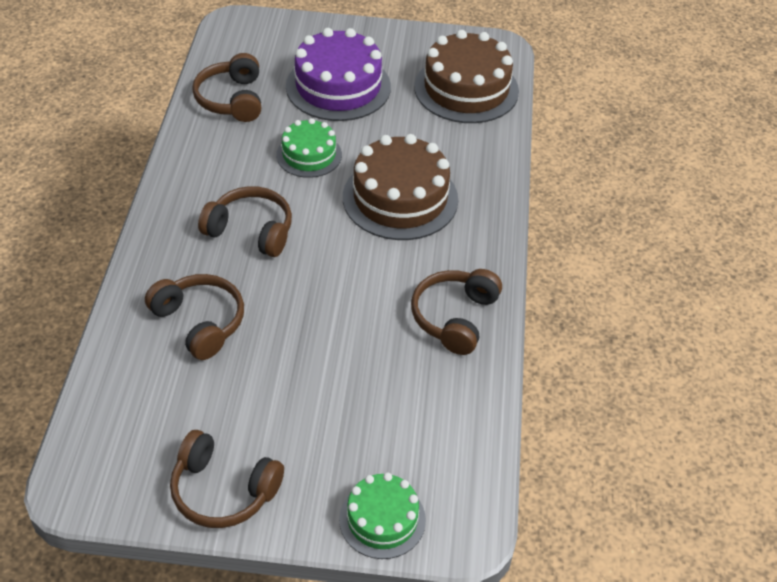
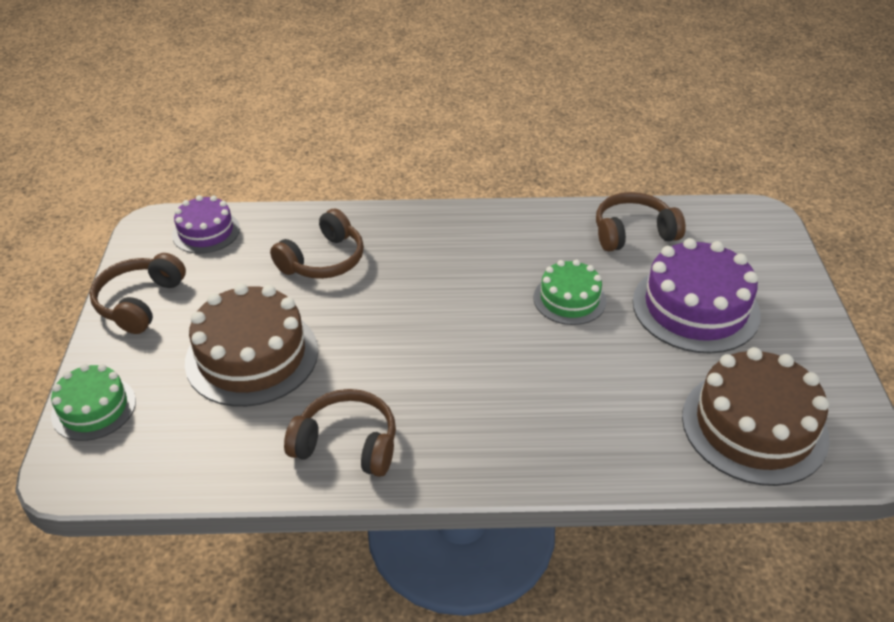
camera: 85 degrees right, 5 degrees down
brown headphones [198,186,292,257] -> none
brown cake [343,134,458,240] -> brown cake moved to [185,283,318,407]
none -> purple cake [172,195,240,254]

